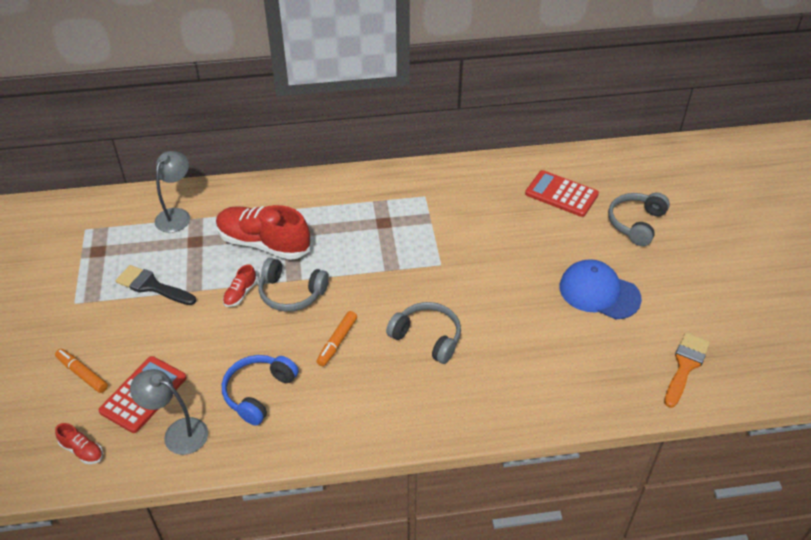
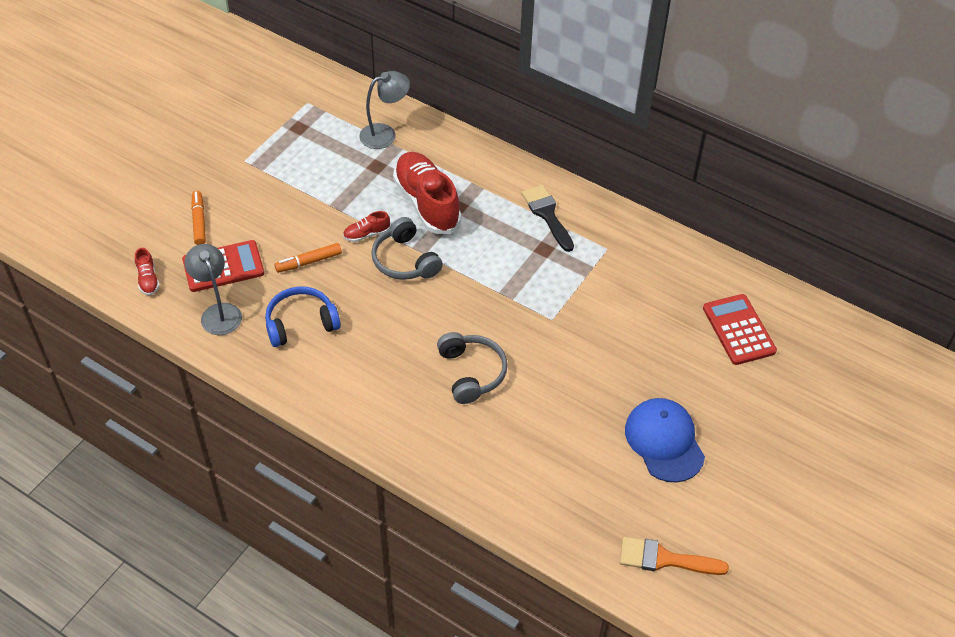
camera: 40 degrees right, 5 degrees up
black brush [116,265,196,305] -> black brush moved to [522,185,574,252]
orange marker [316,311,357,366] -> orange marker moved to [274,243,342,273]
grey headphones [608,193,670,246] -> none
orange brush [664,333,710,408] -> orange brush turned 150 degrees counterclockwise [620,537,729,575]

